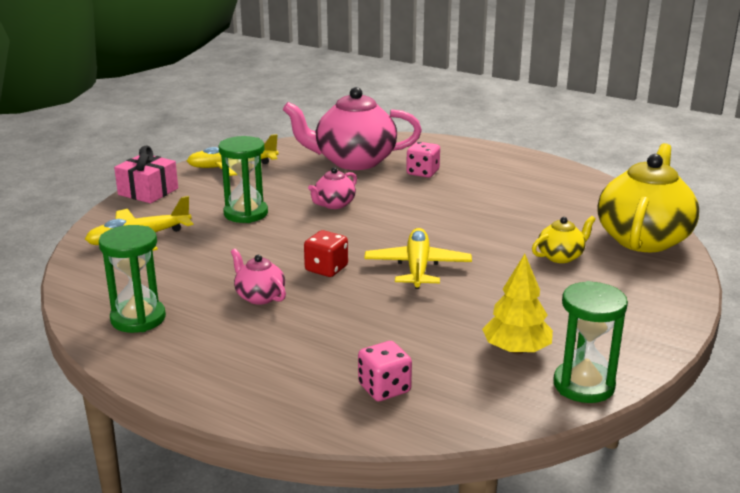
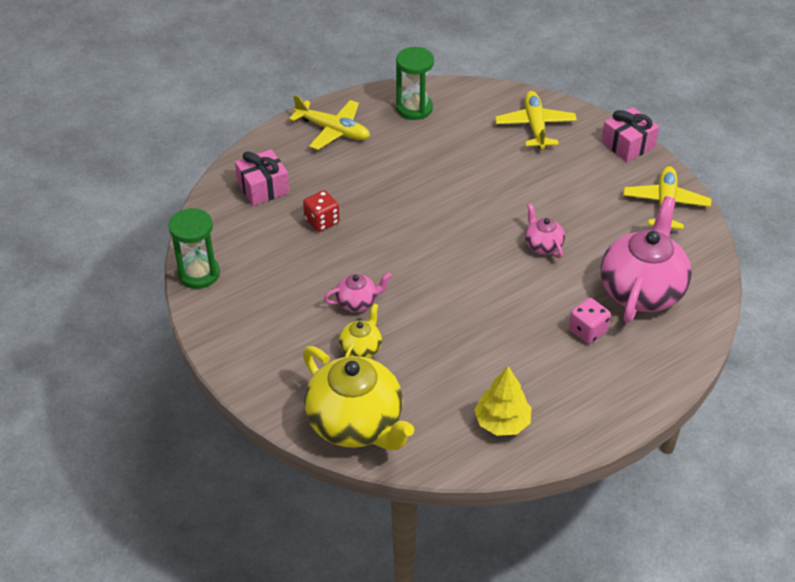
camera: 115 degrees right, 20 degrees up
green hourglass [219,136,268,223] -> none
pink teapot [231,249,286,305] -> pink teapot moved to [324,272,392,312]
red dice [304,230,348,277] -> red dice moved to [303,190,340,232]
pink dice [358,341,412,401] -> pink gift [235,149,290,206]
yellow plane [364,228,472,289] -> yellow plane moved to [289,95,370,150]
yellow tree [482,254,553,354] -> yellow tree moved to [474,366,531,436]
yellow teapot [532,216,596,263] -> yellow teapot turned 150 degrees counterclockwise [339,304,382,358]

